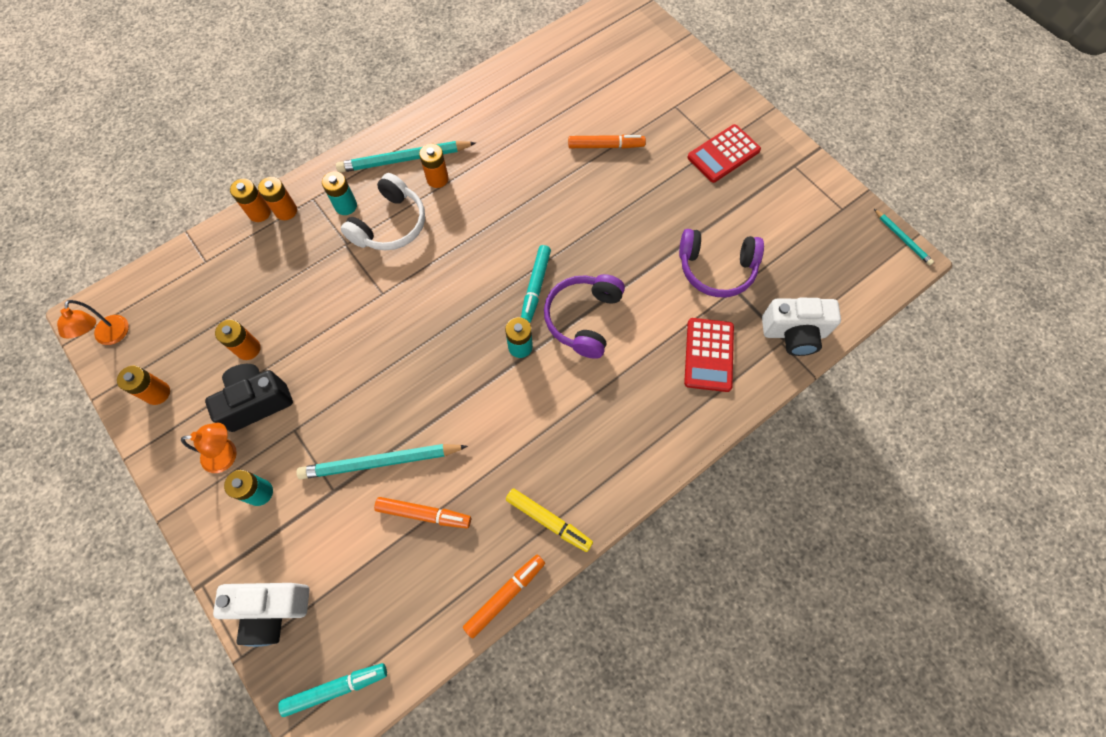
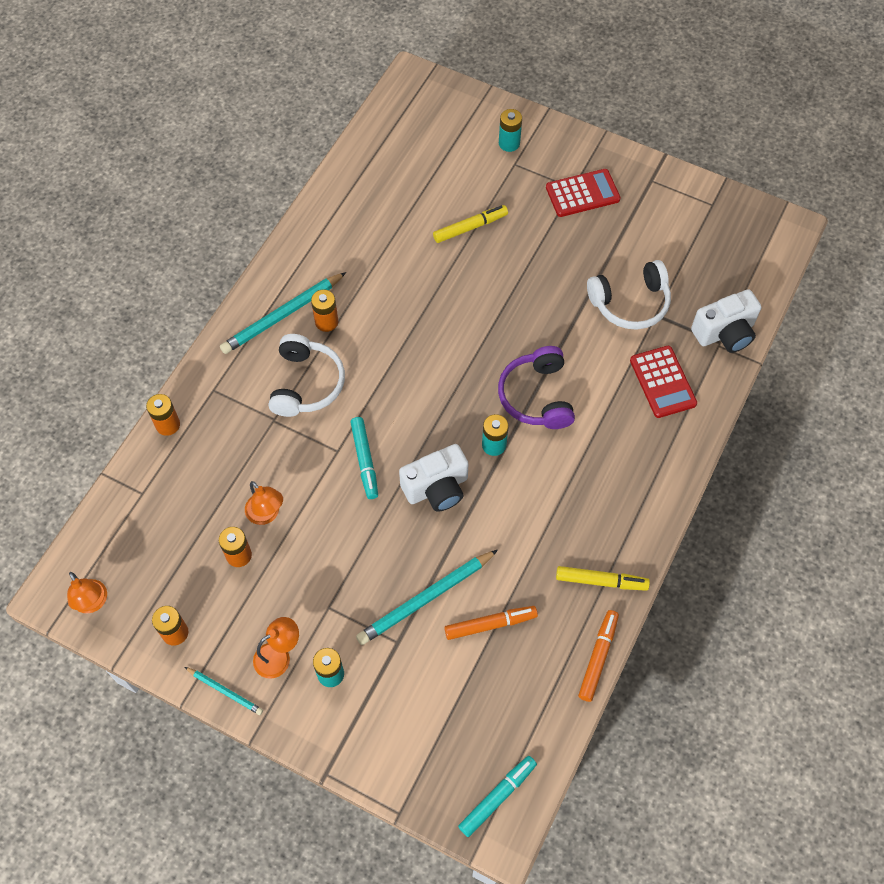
camera: 25 degrees left, 5 degrees down
black camera [205,364,293,432] -> none
white camera [213,583,310,647] -> white camera moved to [399,444,468,512]
orange battery [258,177,297,220] -> none
turquoise battery [322,171,357,215] -> turquoise battery moved to [499,109,522,152]
turquoise marker [521,245,551,323] -> turquoise marker moved to [350,417,378,499]
orange marker [568,135,646,149] -> yellow marker [433,205,508,243]
purple headphones [679,229,764,297] -> white headphones [587,260,671,330]
red calculator [687,124,761,183] -> red calculator turned 135 degrees counterclockwise [546,169,621,217]
turquoise pencil [874,209,934,265] -> turquoise pencil moved to [185,667,263,715]
none -> orange lamp [245,481,283,525]

